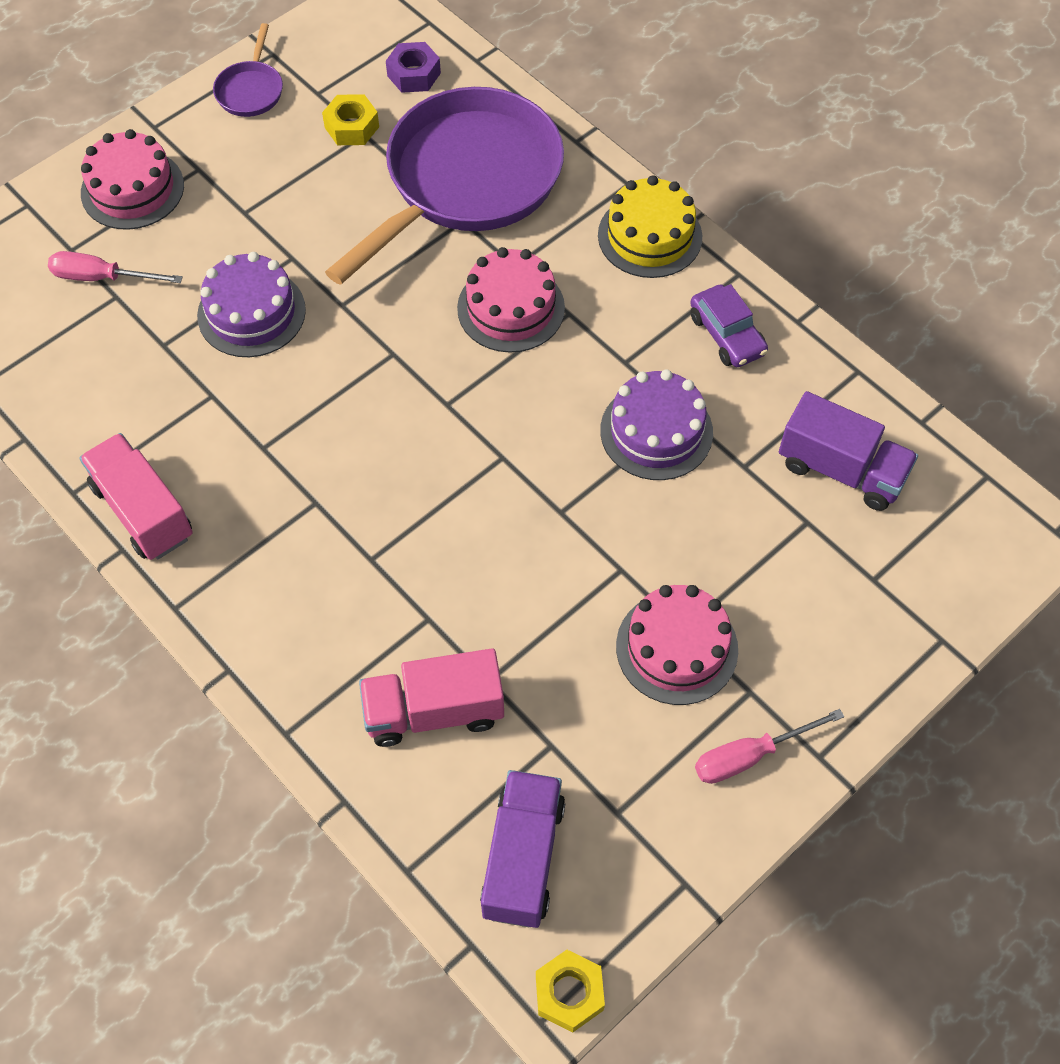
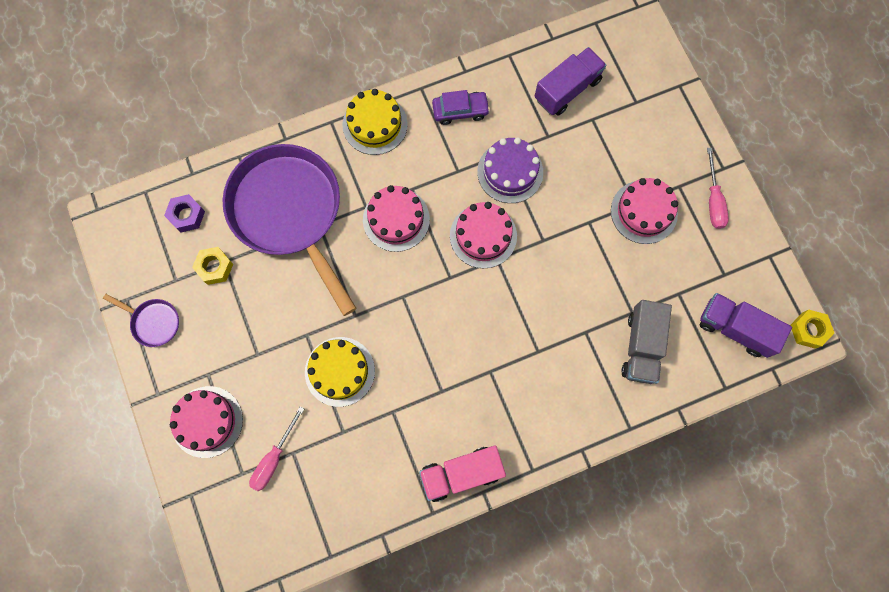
camera: 70 degrees left, 15 degrees up
purple cake [197,252,306,357] -> yellow cake [305,337,375,407]
pink truck [359,648,504,747] -> grey truck [621,300,672,384]
none -> pink cake [450,202,517,268]

